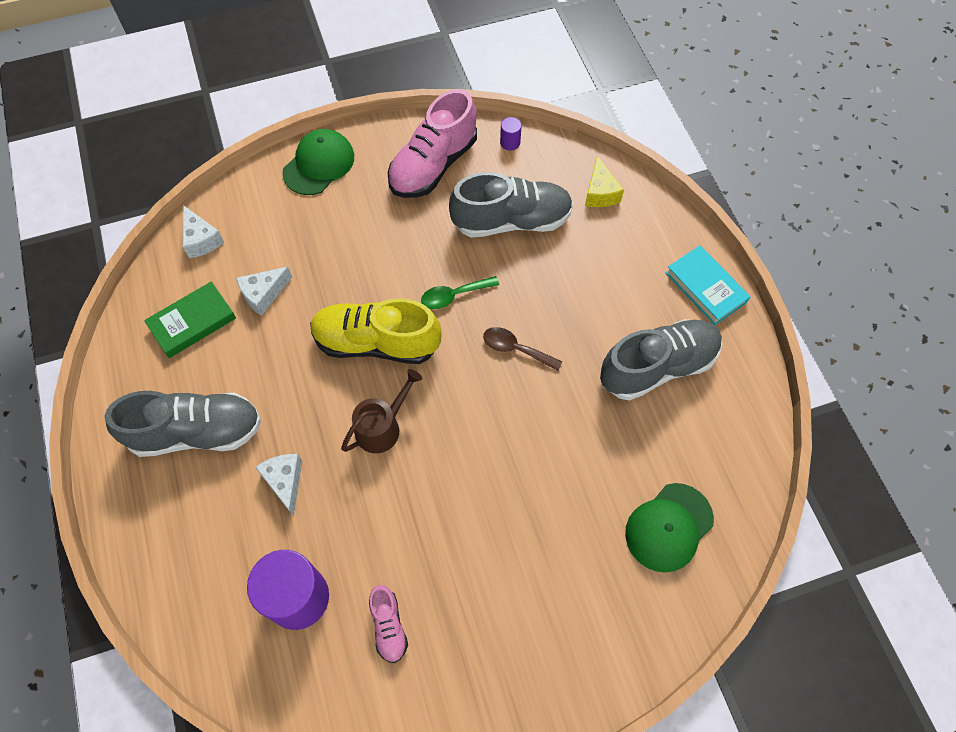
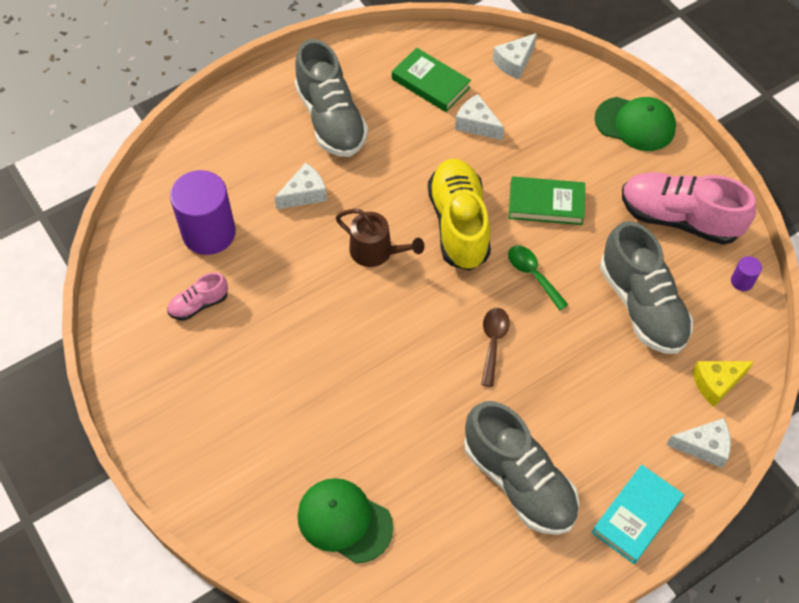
camera: 75 degrees right, 5 degrees down
none -> green book [508,177,585,225]
none -> white cheese [666,418,731,468]

